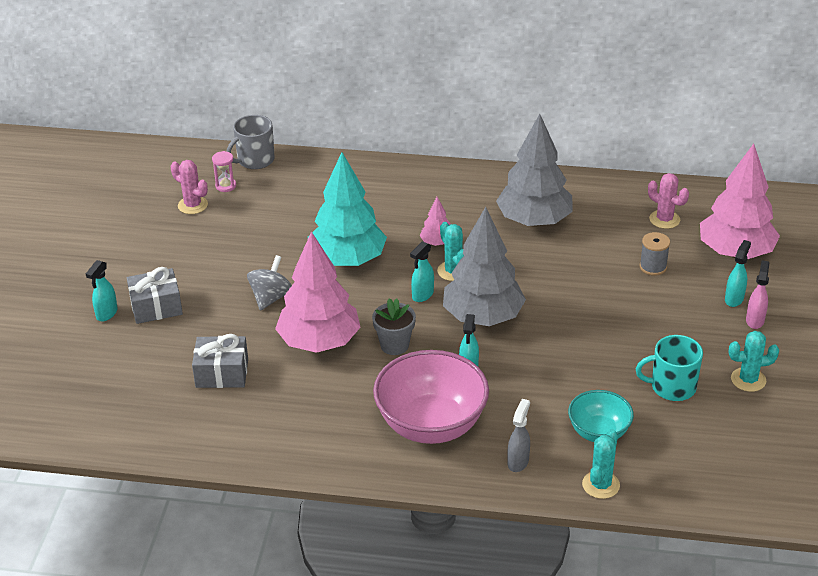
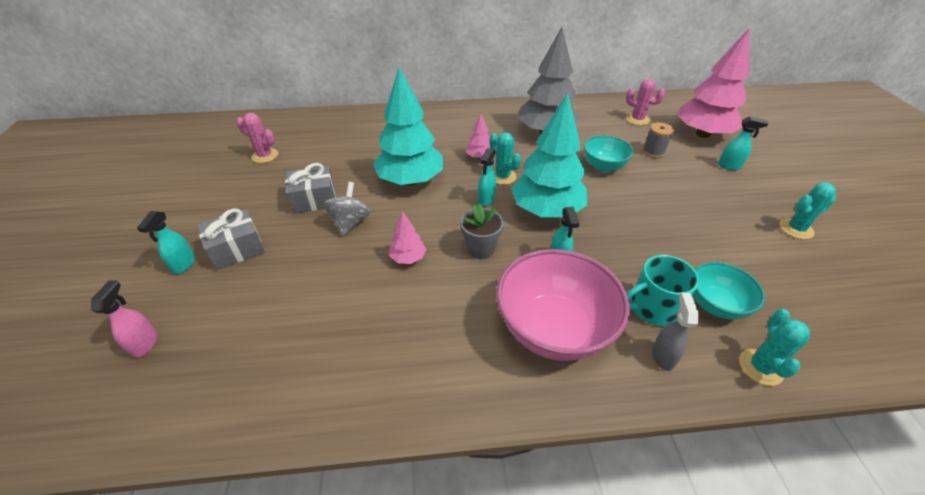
camera: 15 degrees left, 5 degrees up
grey gift [192,334,248,388] -> grey gift moved to [285,163,336,214]
pink hourglass [212,151,236,192] -> none
grey mug [227,115,275,169] -> none
pink tree [275,231,361,353] -> pink tree [389,211,427,264], size x0.45
grey tree [443,207,526,326] -> turquoise tree [511,93,587,217]
turquoise mug [636,335,703,401] -> turquoise mug moved to [627,255,699,326]
turquoise spray bottle [725,240,751,307] -> turquoise spray bottle turned 90 degrees clockwise [718,116,769,170]
pink spray bottle [746,260,769,329] -> pink spray bottle moved to [91,280,158,358]
none -> turquoise bowl [584,135,634,172]

